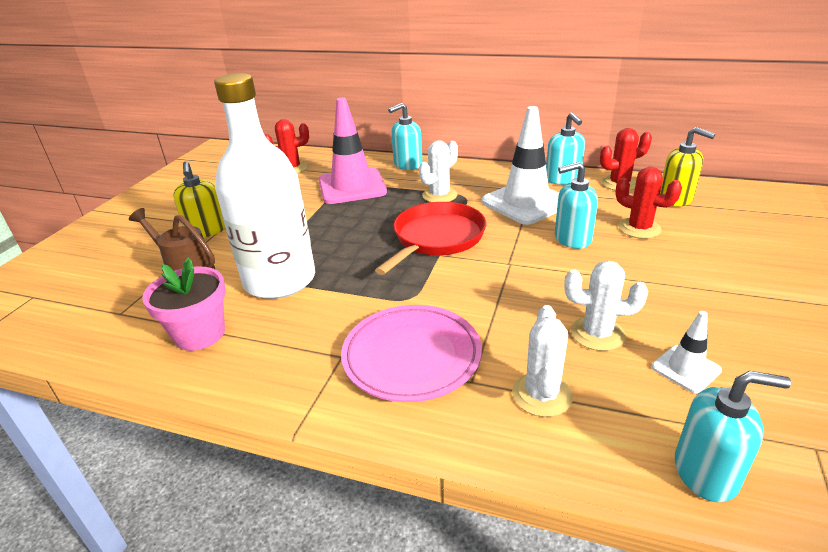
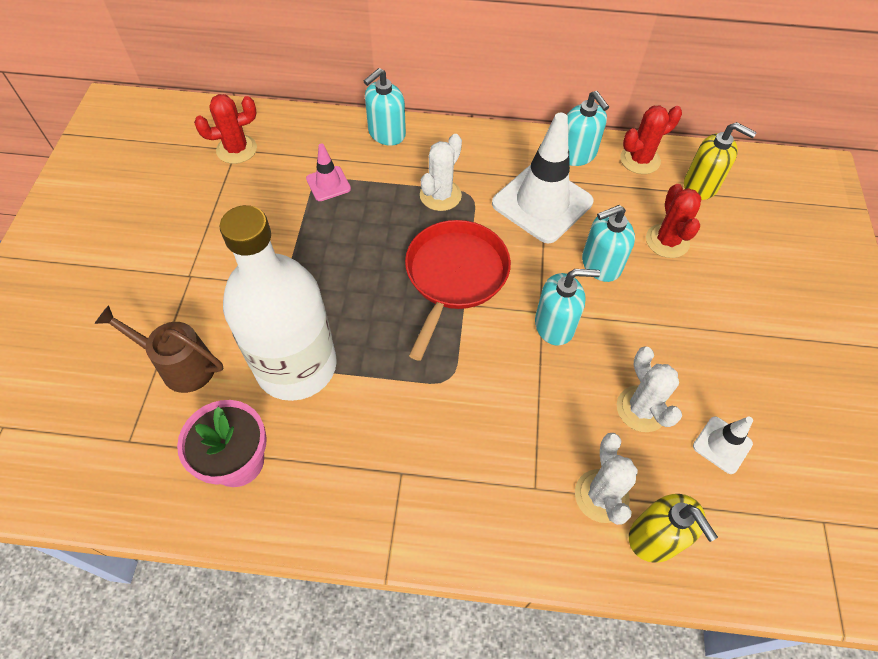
camera: 15 degrees left, 25 degrees up
yellow soap dispenser [173,161,225,238] -> yellow soap dispenser moved to [629,494,718,563]
pink traffic cone [319,98,387,204] -> pink traffic cone [306,143,351,201], size x0.48
pink plate [341,305,482,402] -> none
white cactus [564,261,648,351] -> white cactus turned 75 degrees clockwise [617,346,682,432]
red cactus [615,167,682,239] -> red cactus turned 60 degrees clockwise [646,184,702,258]
turquoise soap dispenser [675,371,791,502] -> turquoise soap dispenser moved to [535,269,600,346]

